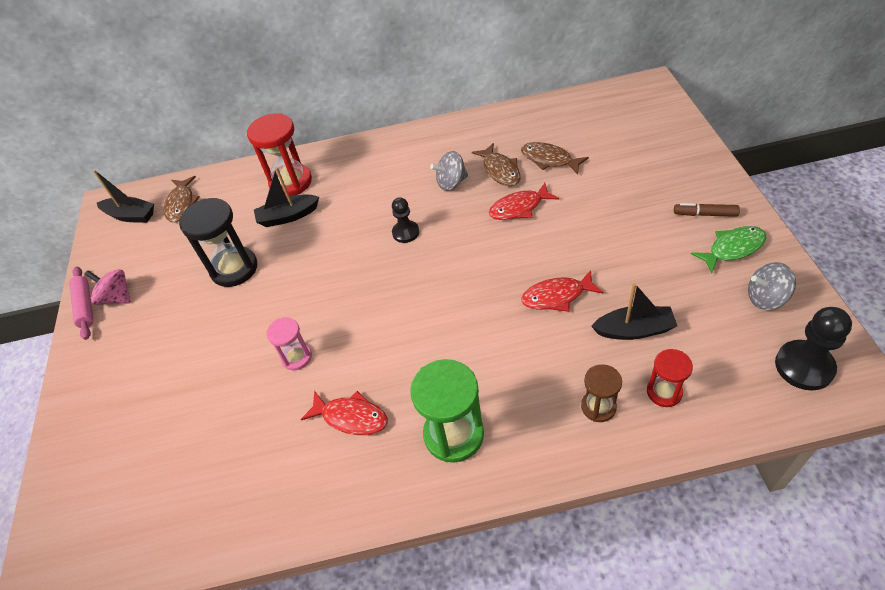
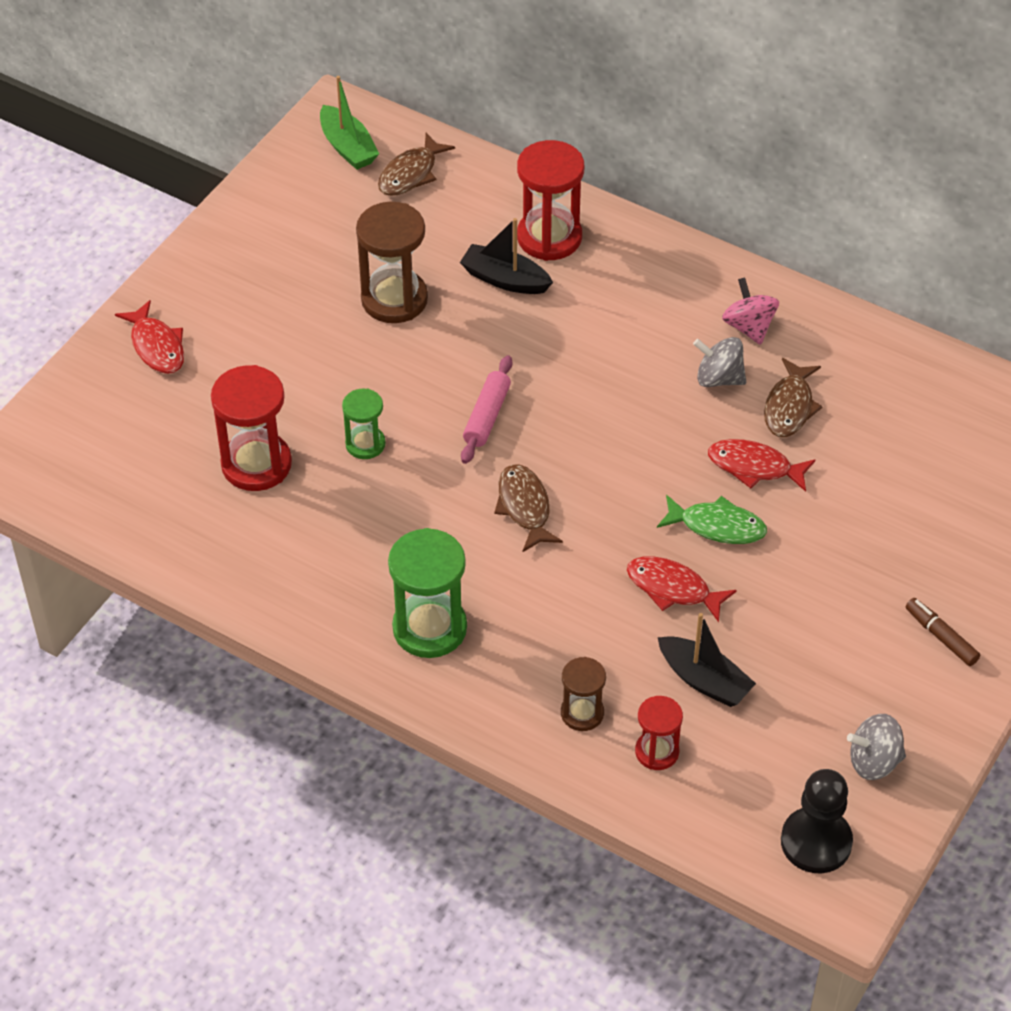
camera: 35 degrees right, 0 degrees up
pink rolling pin [69,267,94,340] -> pink rolling pin moved to [461,355,513,464]
pink spinning top [85,269,131,305] -> pink spinning top moved to [722,277,779,345]
black boat [93,170,154,223] -> green boat [320,76,379,170]
black hourglass [179,198,257,287] -> brown hourglass [356,202,428,323]
pink hourglass [267,317,312,371] -> green hourglass [342,389,386,459]
red fish [301,391,388,435] -> red fish moved to [115,300,184,374]
black pawn [392,197,419,243] -> none
brown fish [521,142,589,174] -> brown fish moved to [494,464,563,552]
green fish [691,226,766,273] -> green fish moved to [657,495,767,544]
grey spinning top [748,262,796,310] -> grey spinning top turned 45 degrees counterclockwise [847,714,906,780]
none -> red hourglass [211,365,292,491]

